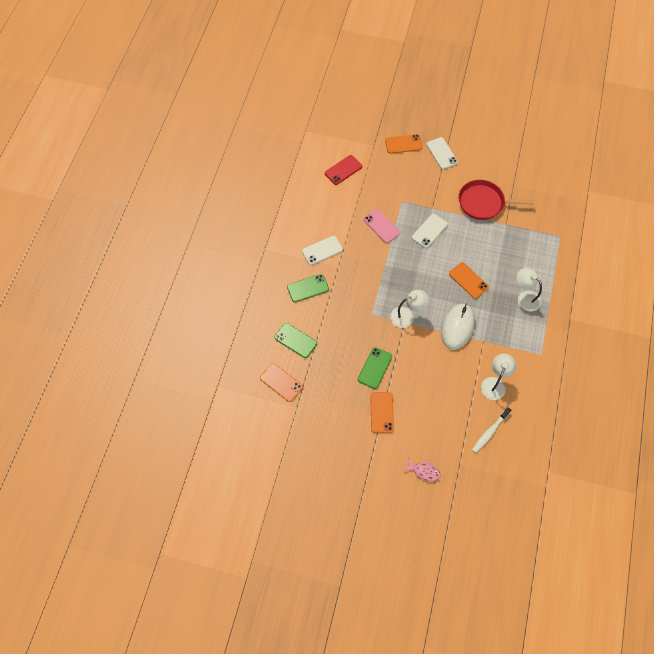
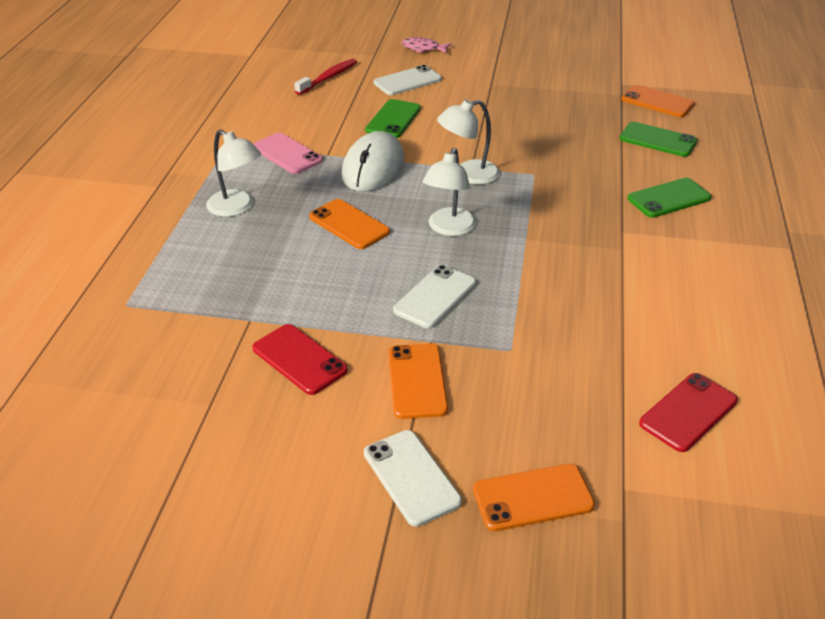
camera: 175 degrees right, 25 degrees down
white phone [302,236,343,265] -> white phone moved to [374,65,442,95]
green phone [358,347,392,389] -> green phone moved to [365,99,421,138]
pink phone [363,209,401,243] -> pink phone moved to [253,133,323,174]
orange phone [370,392,394,433] -> orange phone moved to [388,344,448,419]
red pan [459,180,535,220] -> red phone [252,324,348,395]
white toothbrush [472,407,511,453] -> red toothbrush [294,59,357,95]
white lamp [481,354,516,400] -> white lamp moved to [423,148,476,236]

